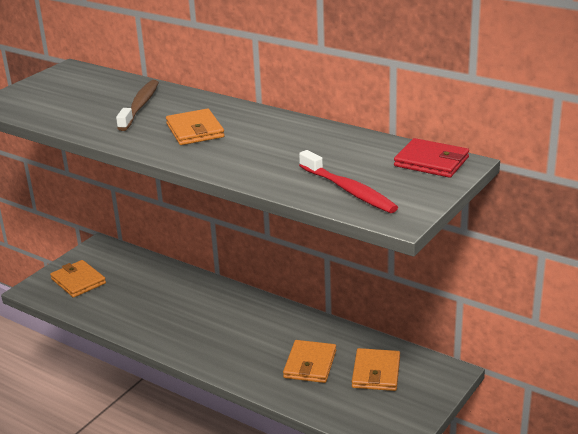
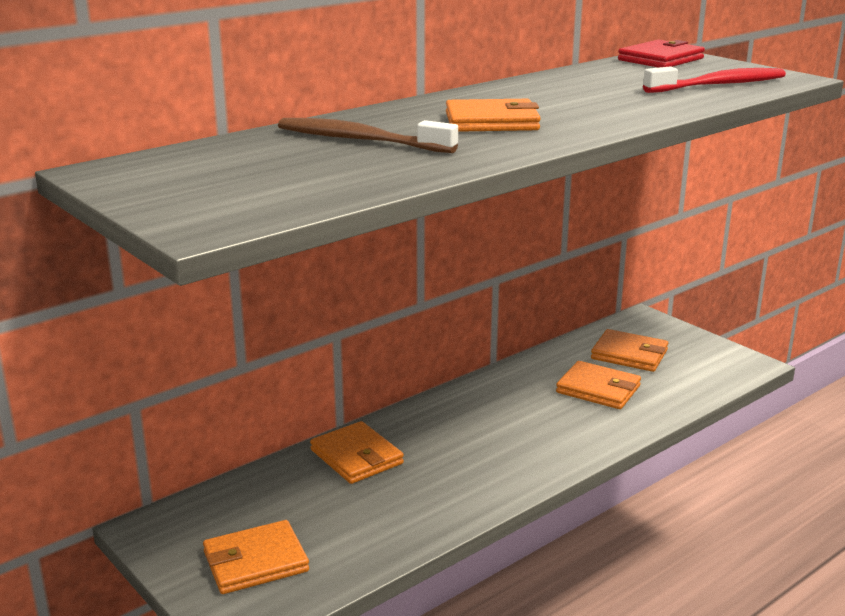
camera: 75 degrees left, 5 degrees down
none -> orange wallet [310,421,404,484]

